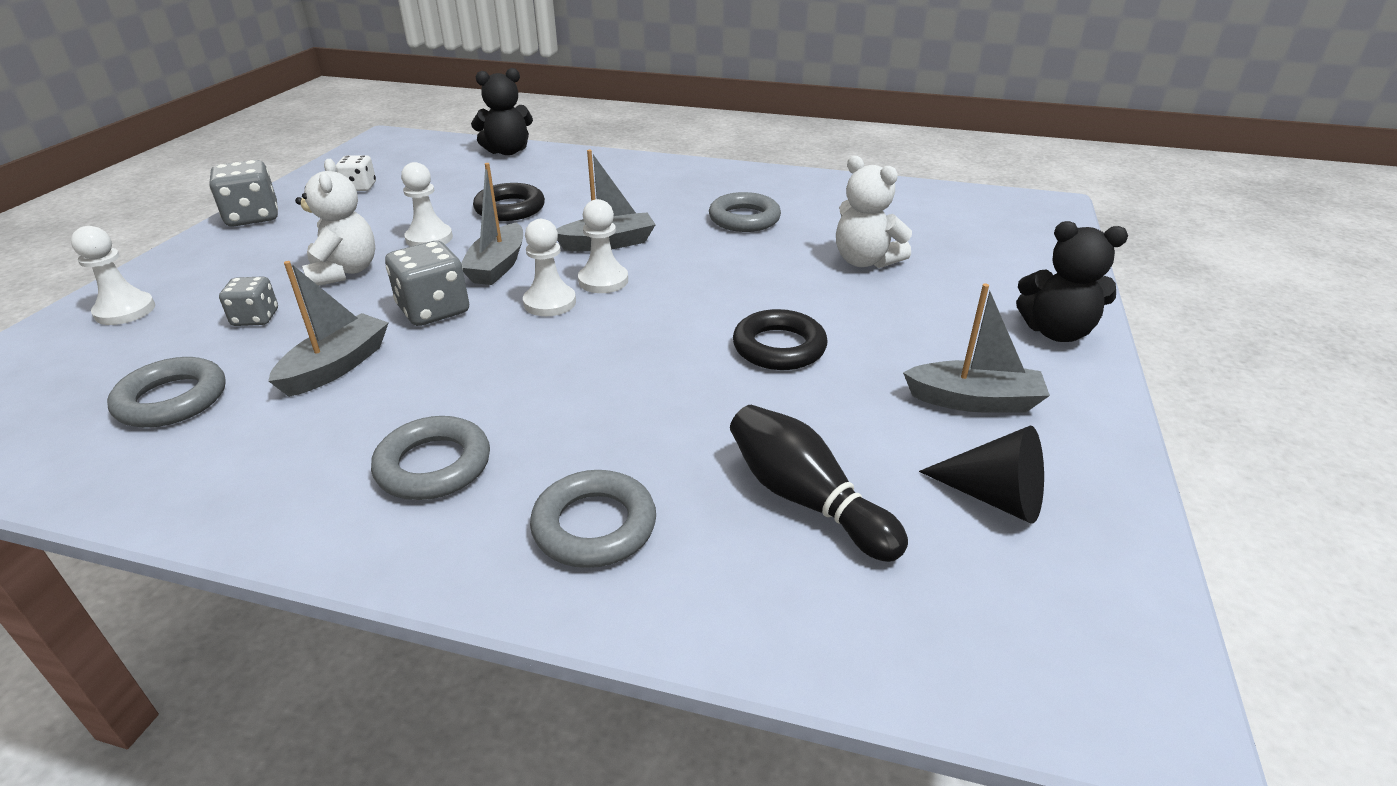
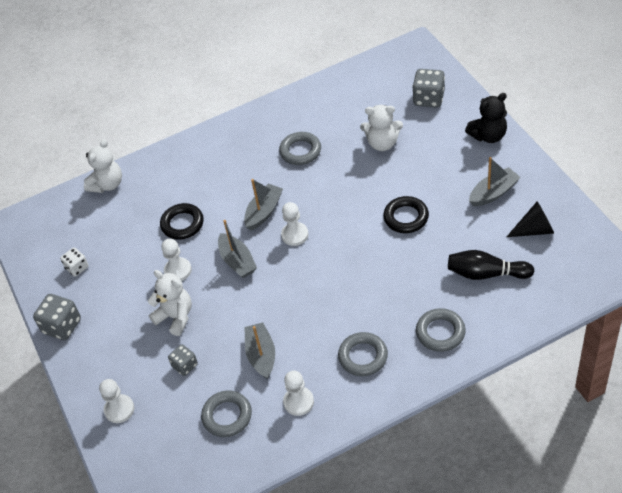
camera: 35 degrees left, 15 degrees up
grey dice [385,241,469,326] -> grey dice moved to [412,69,445,108]
black teddy bear [471,68,533,155] -> white teddy bear [84,139,122,193]
white pawn [523,219,576,316] -> white pawn moved to [283,371,314,416]

